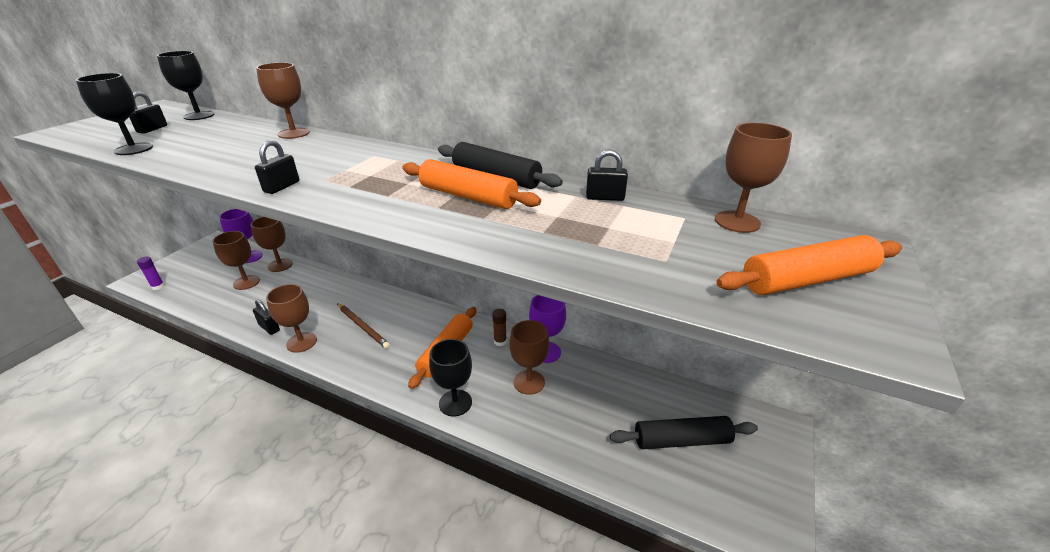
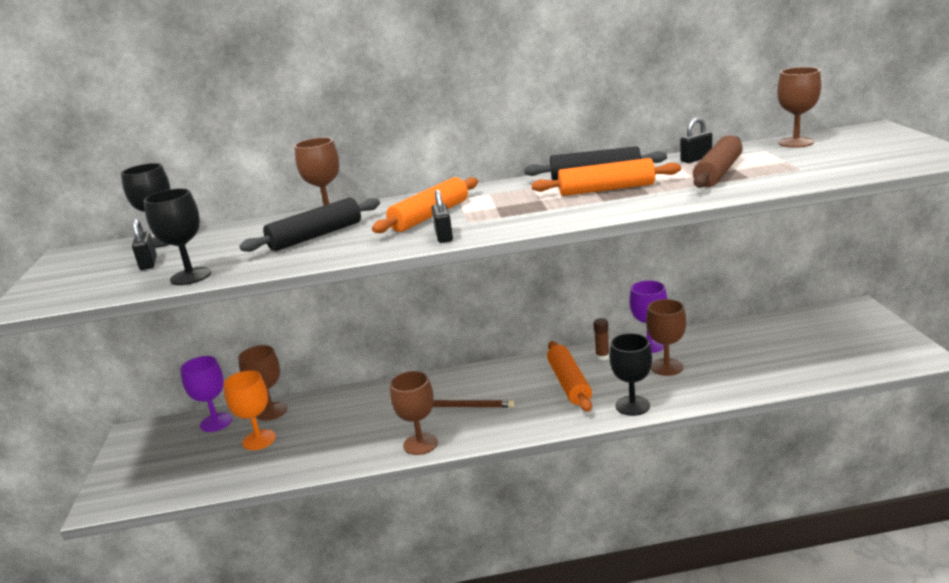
camera: 30 degrees left, 10 degrees down
purple glue stick [137,257,165,290] -> none
brown goblet [213,231,260,290] -> orange goblet [223,370,276,450]
black padlock [253,300,280,335] -> none
black rolling pin [610,416,758,449] -> black rolling pin moved to [240,198,380,252]
orange rolling pin [717,235,902,295] -> orange rolling pin moved to [372,177,478,233]
none -> brown rolling pin [693,135,742,188]

